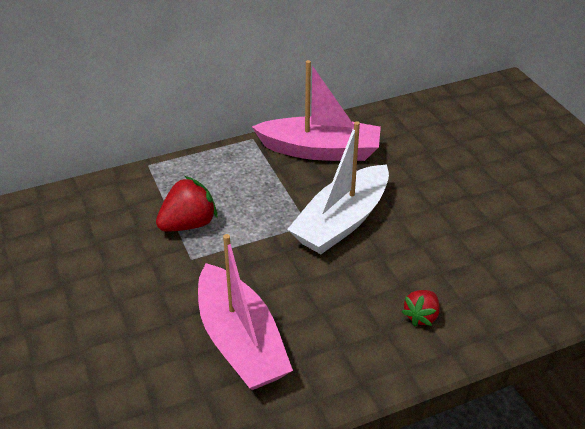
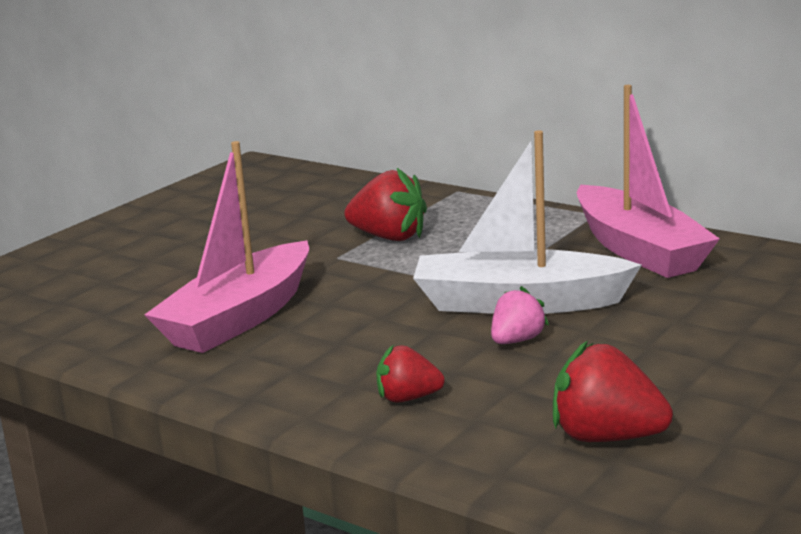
camera: 60 degrees right, 20 degrees down
none -> pink strawberry [491,286,549,344]
none -> red strawberry [553,341,673,442]

